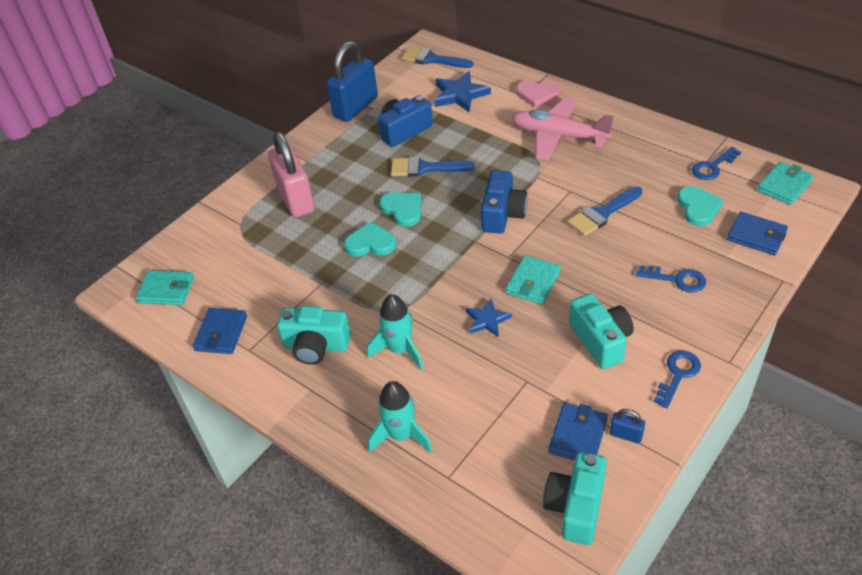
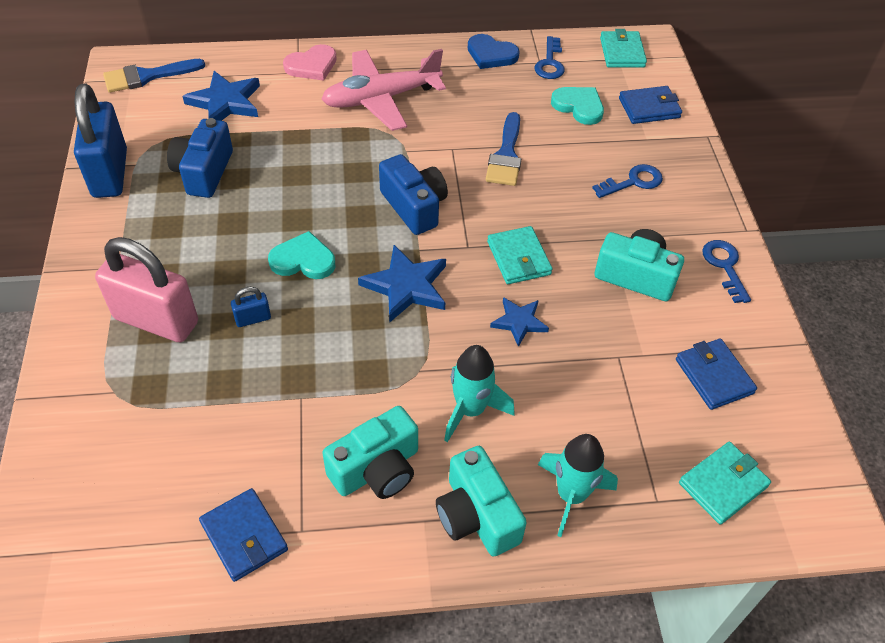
camera: 50 degrees left, 5 degrees up
turquoise wallet [136,270,194,305] -> turquoise wallet moved to [679,442,771,525]
turquoise heart [344,222,396,257] -> none
blue brush [391,156,474,177] -> none
turquoise camera [543,452,607,545] -> turquoise camera moved to [436,446,527,557]
blue padlock [610,409,645,444] -> blue padlock moved to [231,287,271,327]
none -> blue star [358,245,446,323]
none -> blue heart [468,34,520,69]

